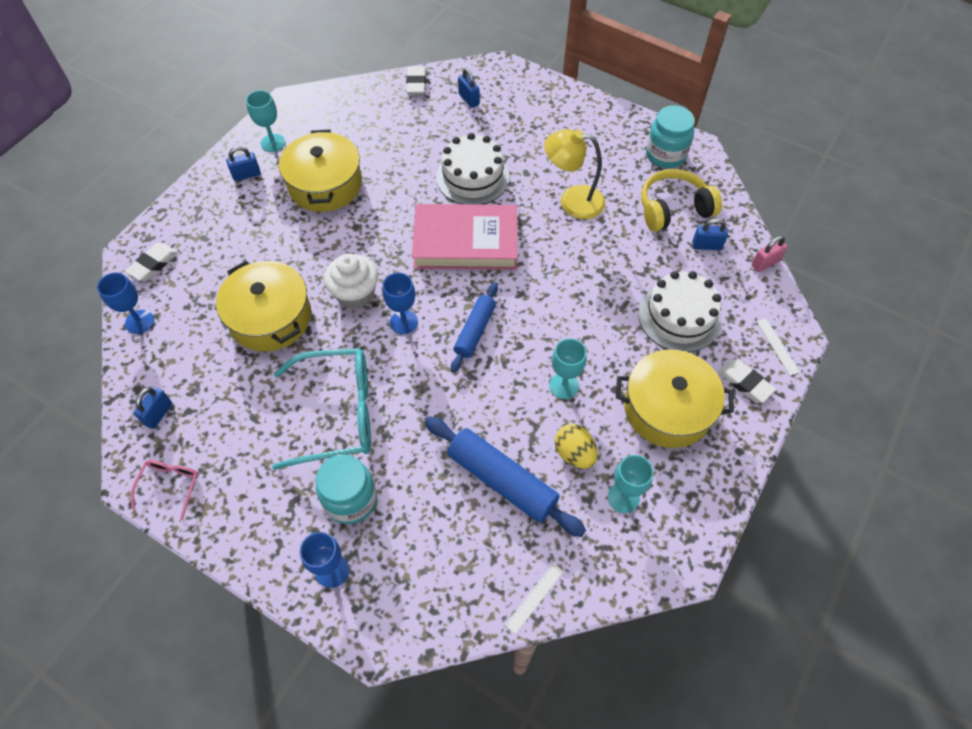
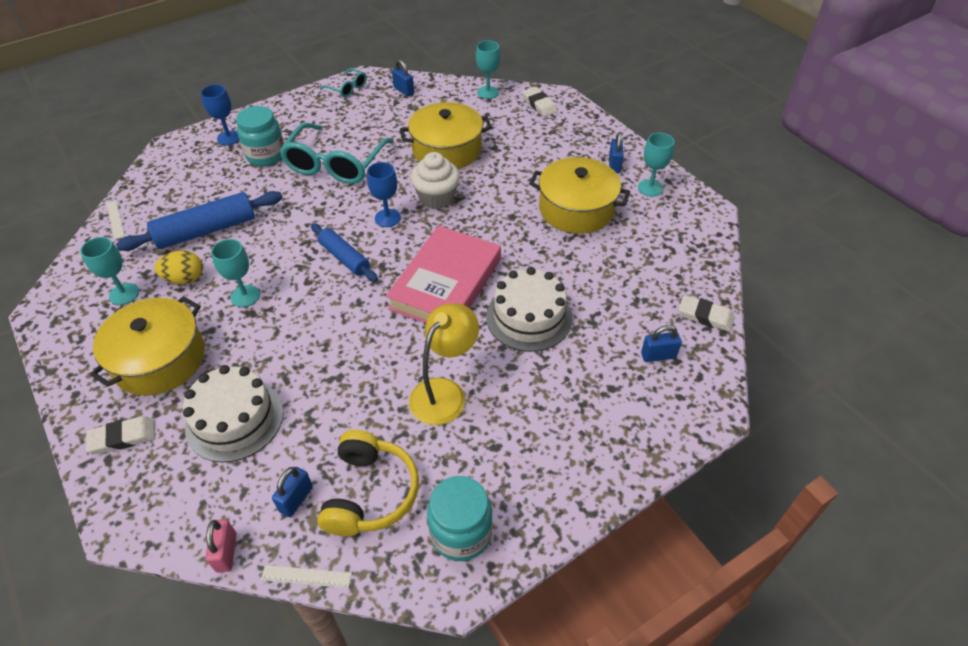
camera: 115 degrees right, 10 degrees down
blue goblet [97,272,154,334] -> turquoise goblet [476,40,500,99]
pink glasses [131,460,199,520] -> turquoise glasses [320,68,367,97]
white ruler [757,318,800,376] -> white ruler moved to [261,565,352,588]

